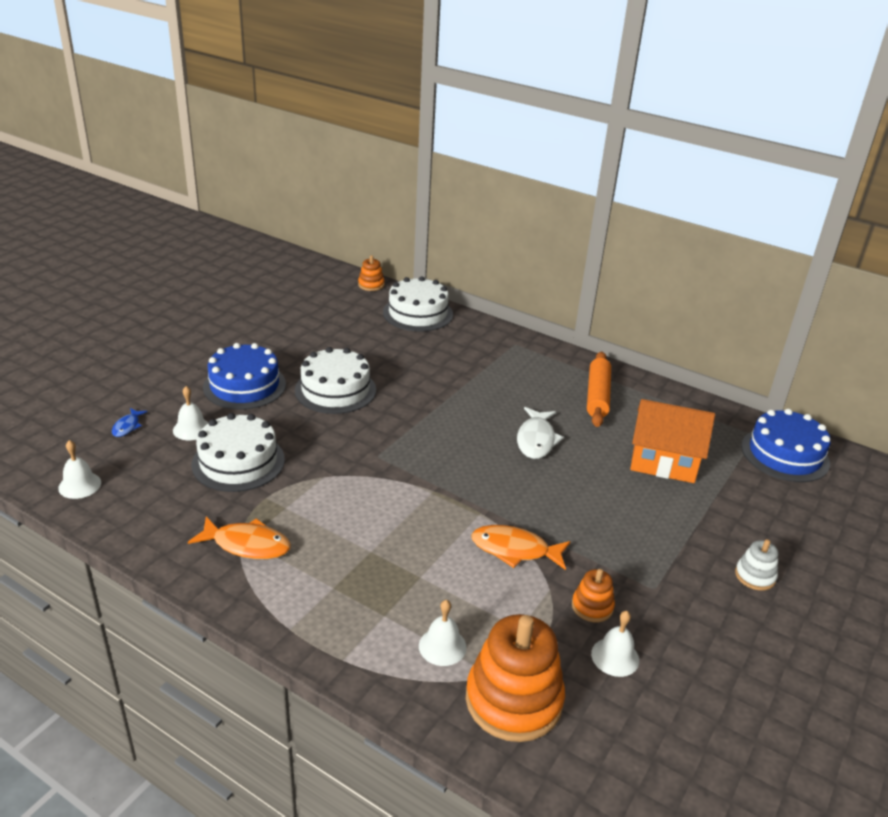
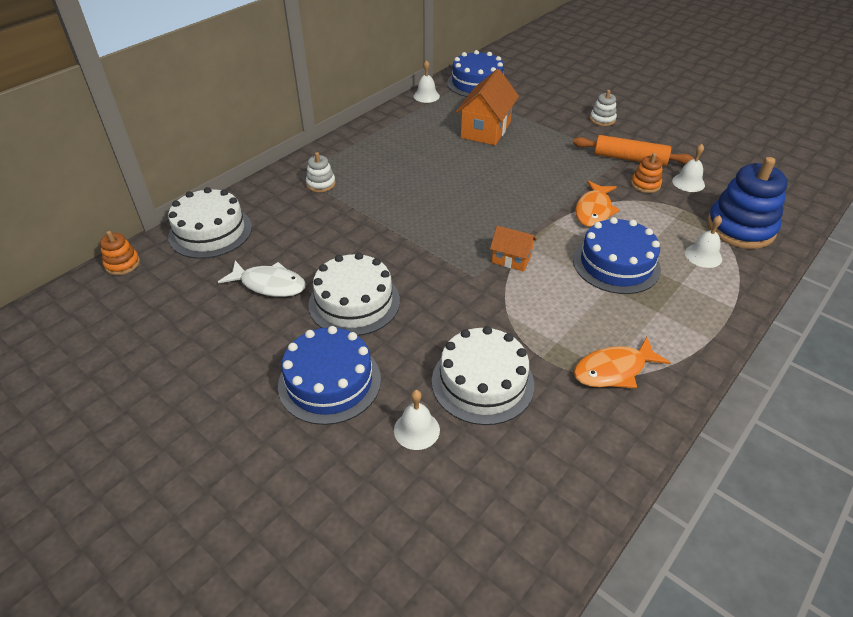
camera: 80 degrees left, 10 degrees up
white bell [58,440,101,499] -> white bell moved to [413,60,440,103]
blue fish [112,408,147,437] -> none
orange fish [188,517,291,559] -> orange fish turned 135 degrees counterclockwise [574,337,671,388]
orange stacking toy [466,614,565,742] -> blue stacking toy [707,157,788,249]
white fish [517,407,564,459] -> white fish moved to [218,261,306,297]
orange rolling pin [587,351,611,427] -> orange rolling pin moved to [573,135,694,166]
none -> white stacking toy [306,152,336,192]
none -> orange house [490,226,537,272]
none -> blue cake [573,217,661,294]

